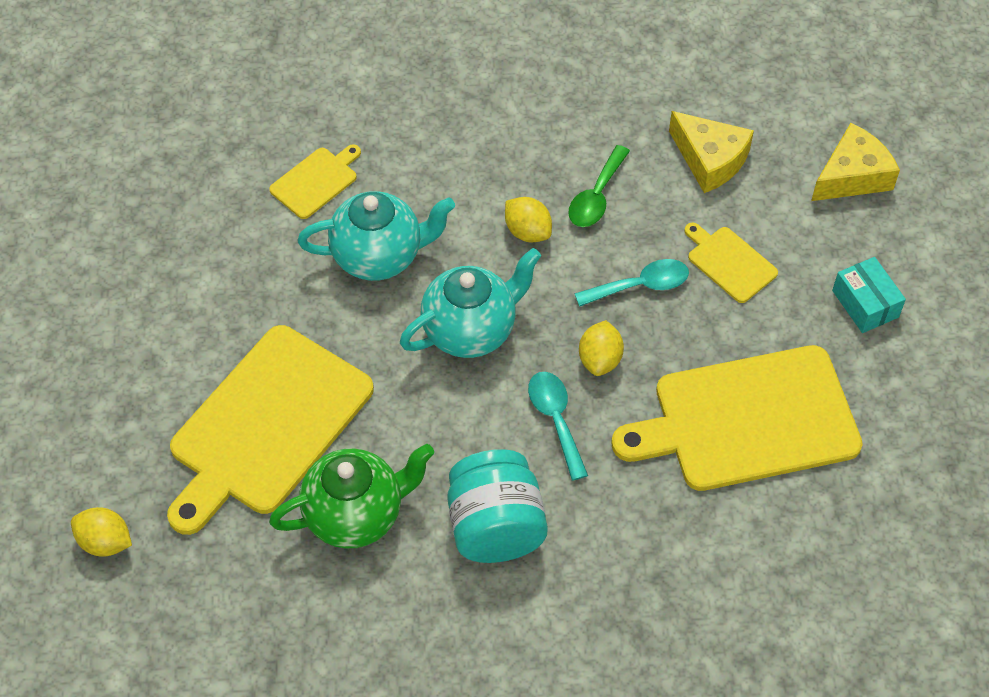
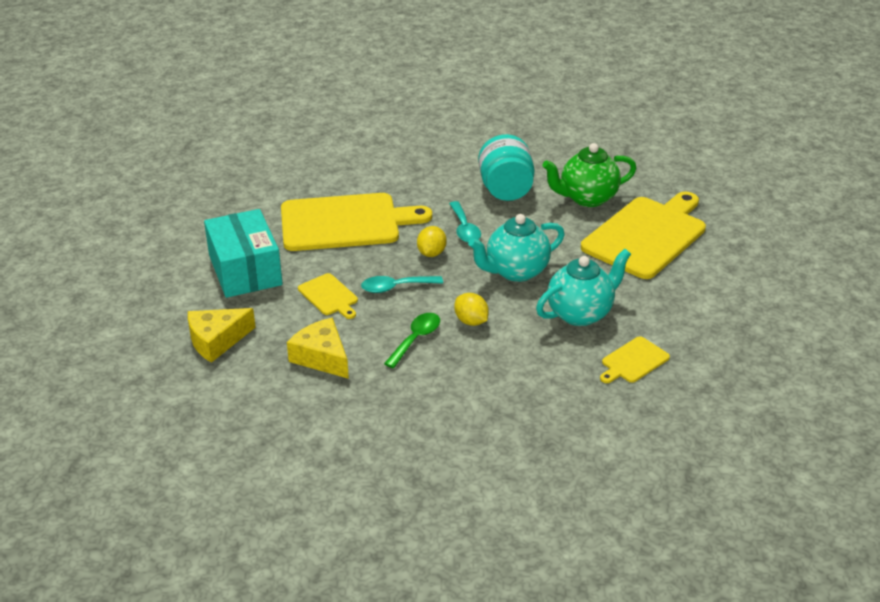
camera: 175 degrees left, 20 degrees down
yellow lemon [71,507,132,557] -> none
turquoise teapot [298,191,455,281] -> turquoise teapot turned 150 degrees clockwise [536,249,631,326]
turquoise box [832,257,906,333] -> turquoise box [204,209,283,298], size x1.92

